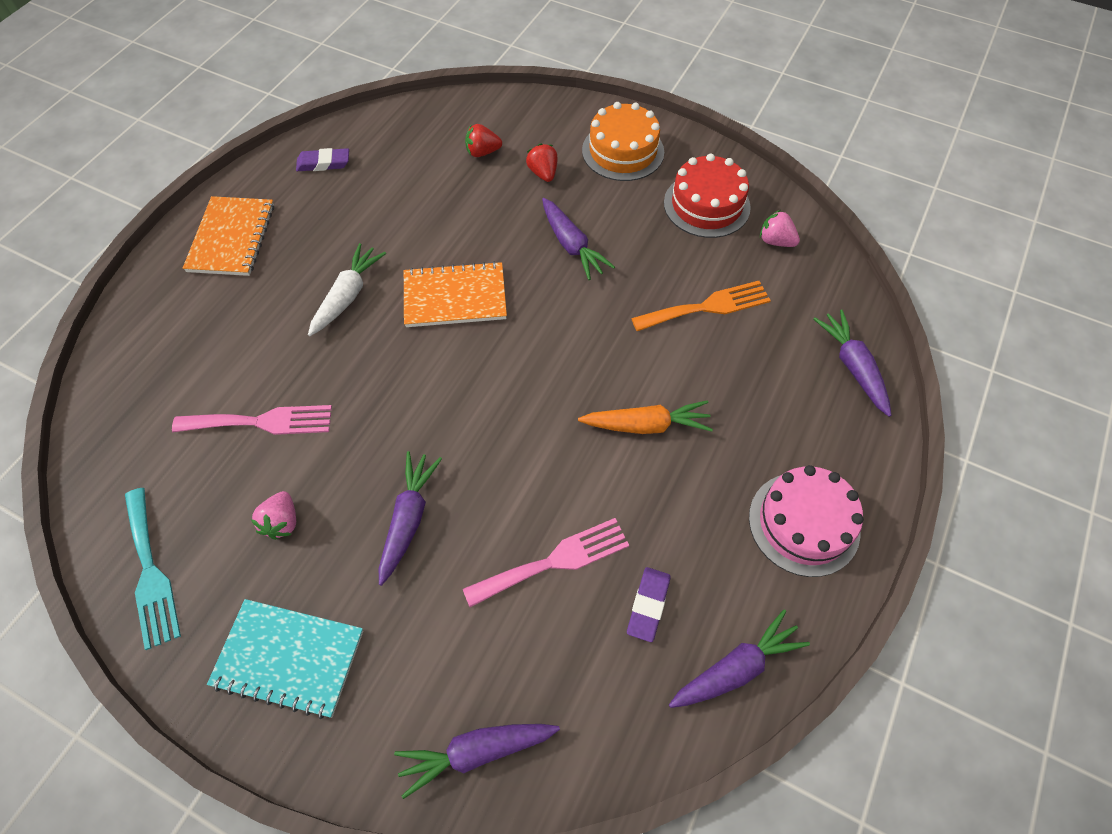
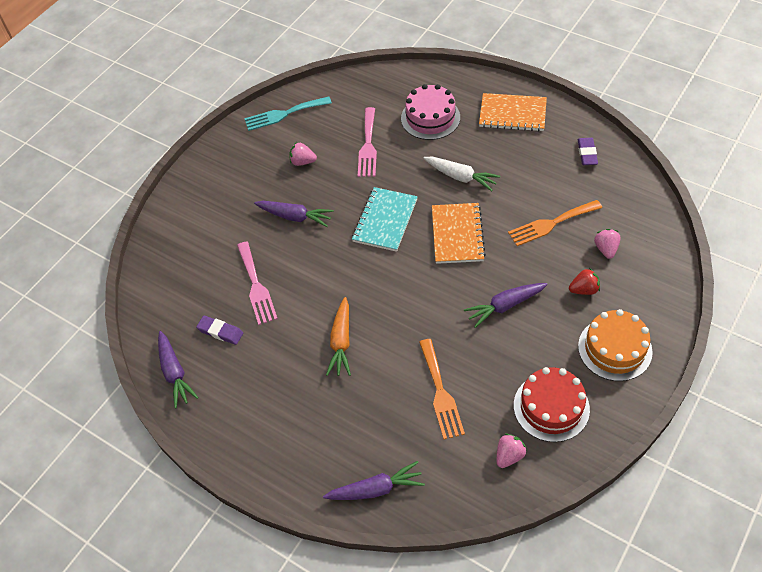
camera: 100 degrees right, 5 degrees down
turquoise notebook [207,599,363,719] -> turquoise notebook moved to [352,187,418,252]
purple carrot [394,724,560,799] -> none
red strawberry [465,124,502,157] -> pink strawberry [594,229,621,259]
pink cake [749,465,864,577] -> pink cake moved to [401,84,460,140]
none -> orange fork [508,200,602,246]

